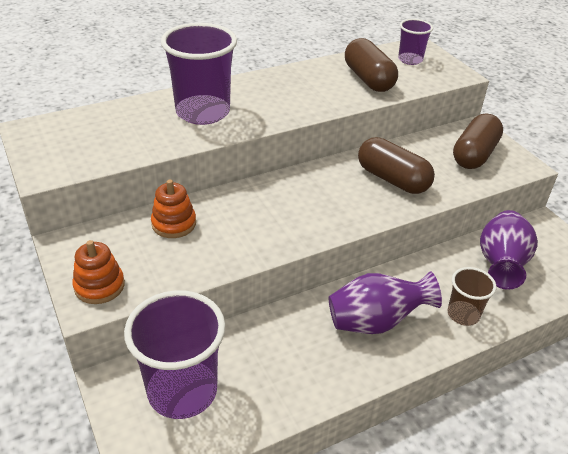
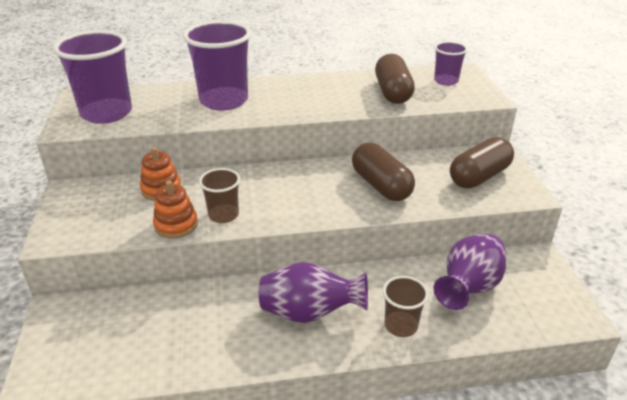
camera: 20 degrees right, 5 degrees down
orange stacking toy [72,240,125,304] -> orange stacking toy moved to [153,181,198,239]
purple cup [124,290,225,419] -> purple cup moved to [53,30,132,124]
none -> brown cup [199,168,240,223]

